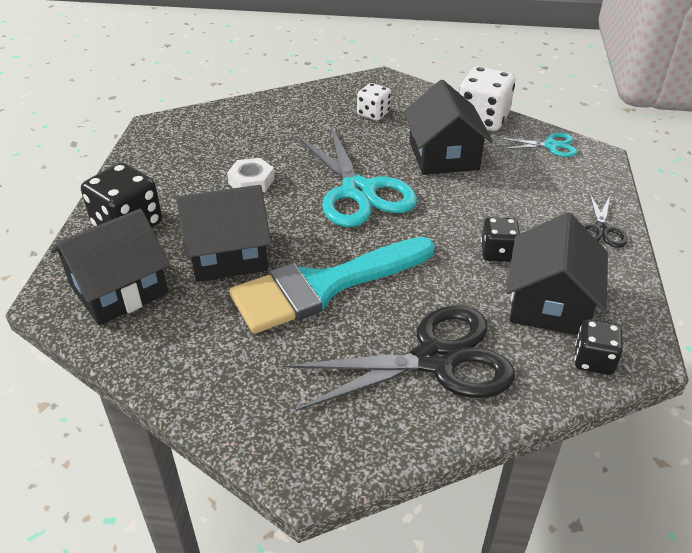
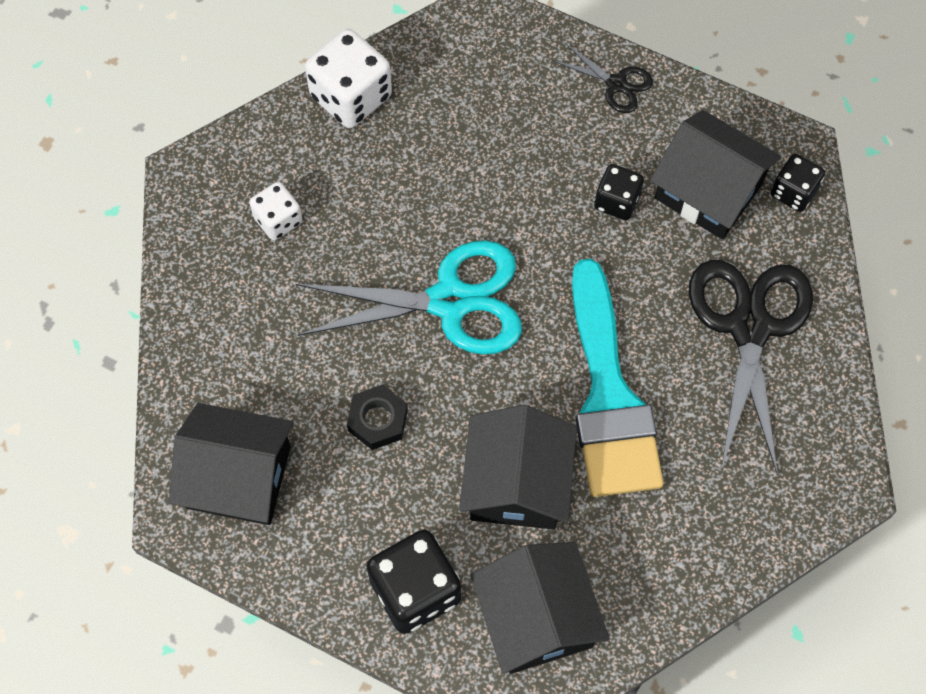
camera: 70 degrees left, 25 degrees up
white nut [227,158,275,192] -> black nut [347,385,408,450]
black house [404,80,493,175] -> black house moved to [169,403,294,525]
turquoise scissors [499,133,577,157] -> none

